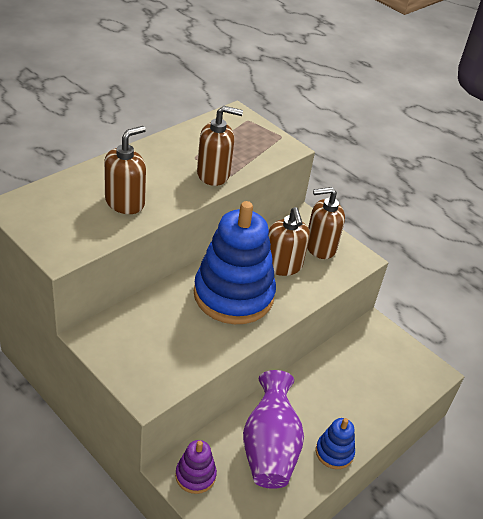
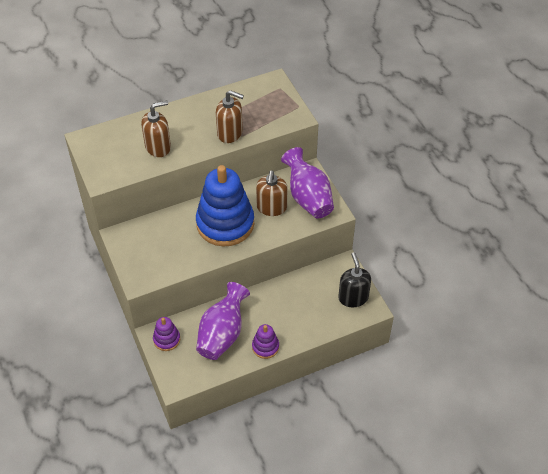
camera: 25 degrees right, 10 degrees up
brown soap dispenser [307,187,345,259] -> purple vase [281,147,334,219]
blue stacking toy [316,418,355,469] -> purple stacking toy [252,324,279,359]
none -> black soap dispenser [338,252,371,307]

